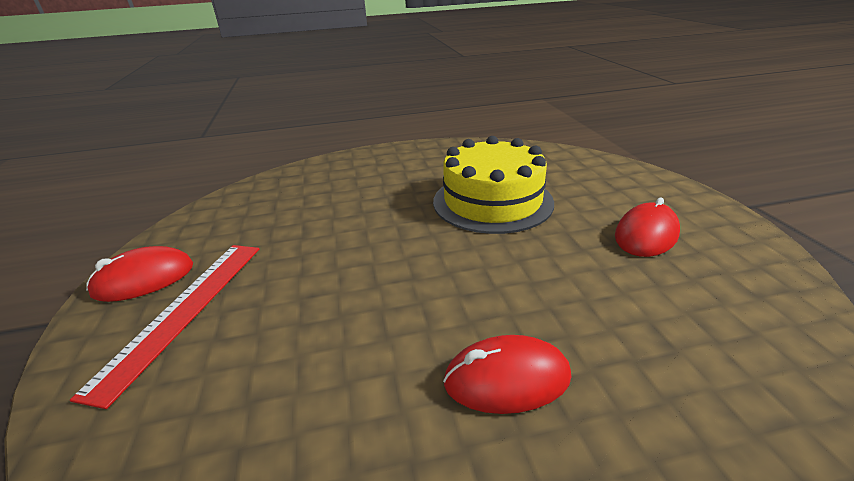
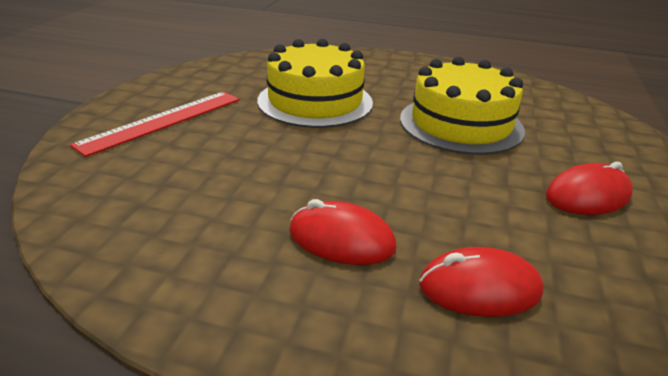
camera: 25 degrees right, 0 degrees up
red mouse [86,246,193,302] -> red mouse moved to [419,247,544,317]
none -> yellow cake [257,39,373,128]

